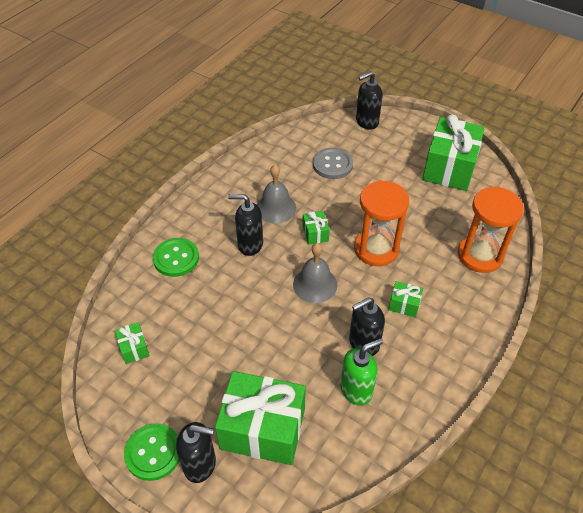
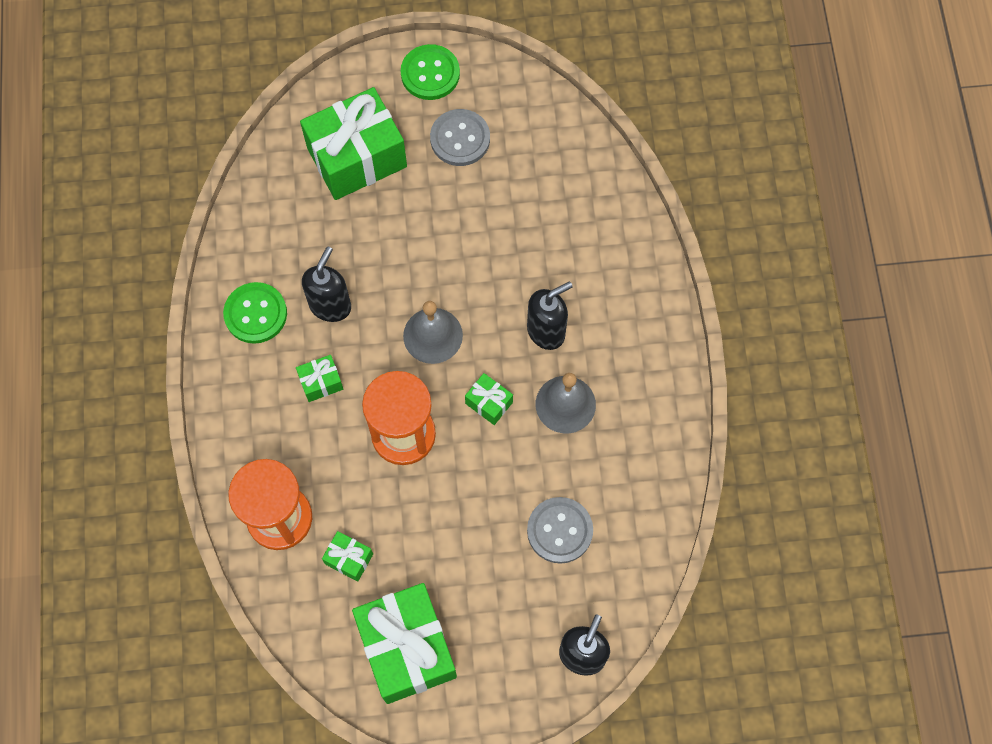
camera: 140 degrees right, 20 degrees up
green gift [115,322,150,364] -> green gift moved to [322,531,373,582]
green button [153,238,199,277] -> green button moved to [223,282,287,344]
black soap dispenser [176,422,216,483] -> none
green soap dispenser [341,338,383,405] -> none
none -> grey button [430,109,490,166]

